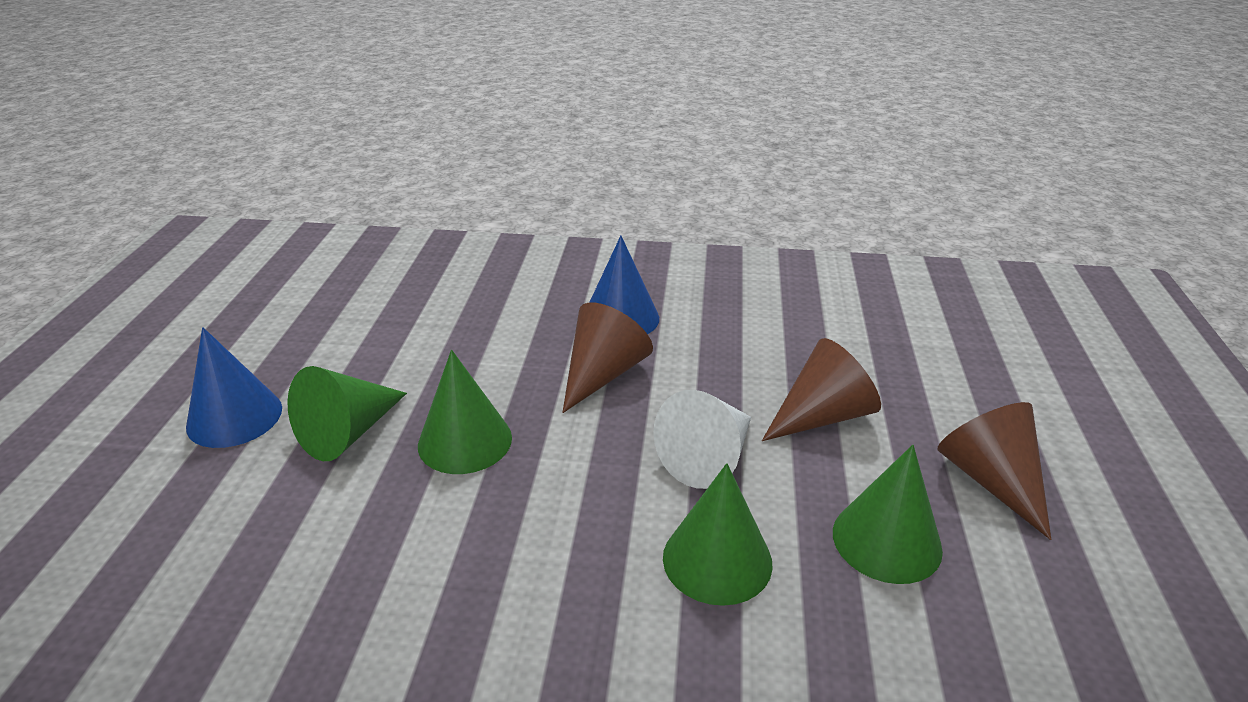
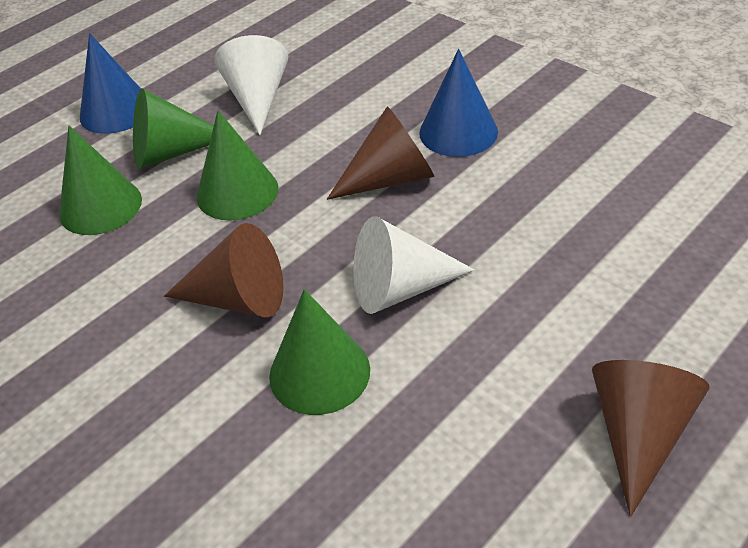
camera: 40 degrees right, 10 degrees up
brown cone [762,338,881,441] -> brown cone moved to [164,223,283,317]
green cone [833,445,943,584] -> green cone moved to [59,126,142,235]
none -> white cone [214,35,289,135]

